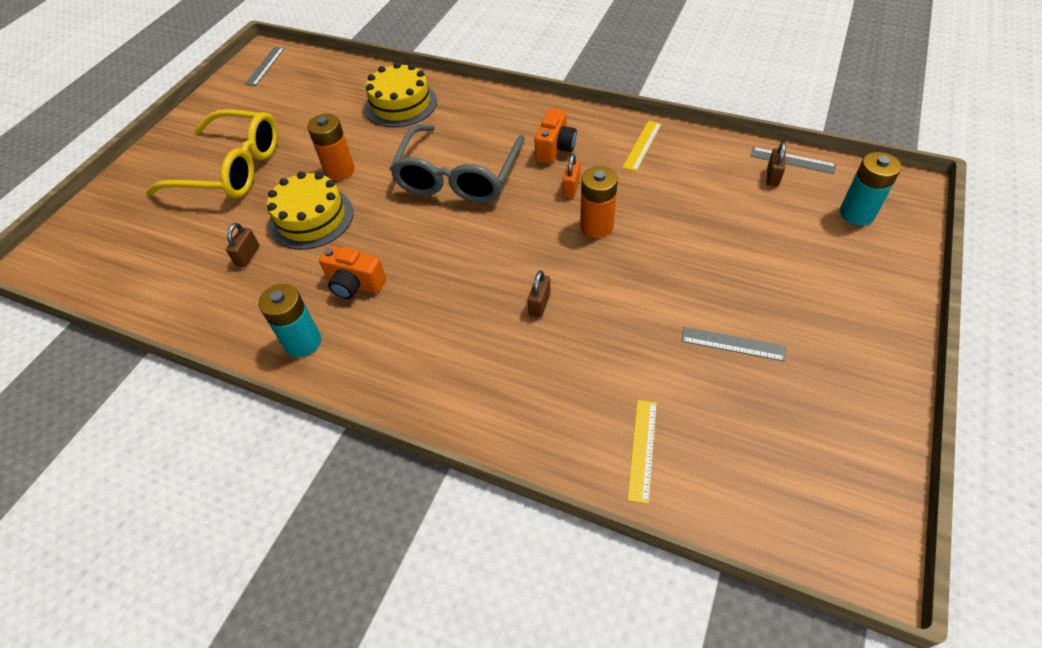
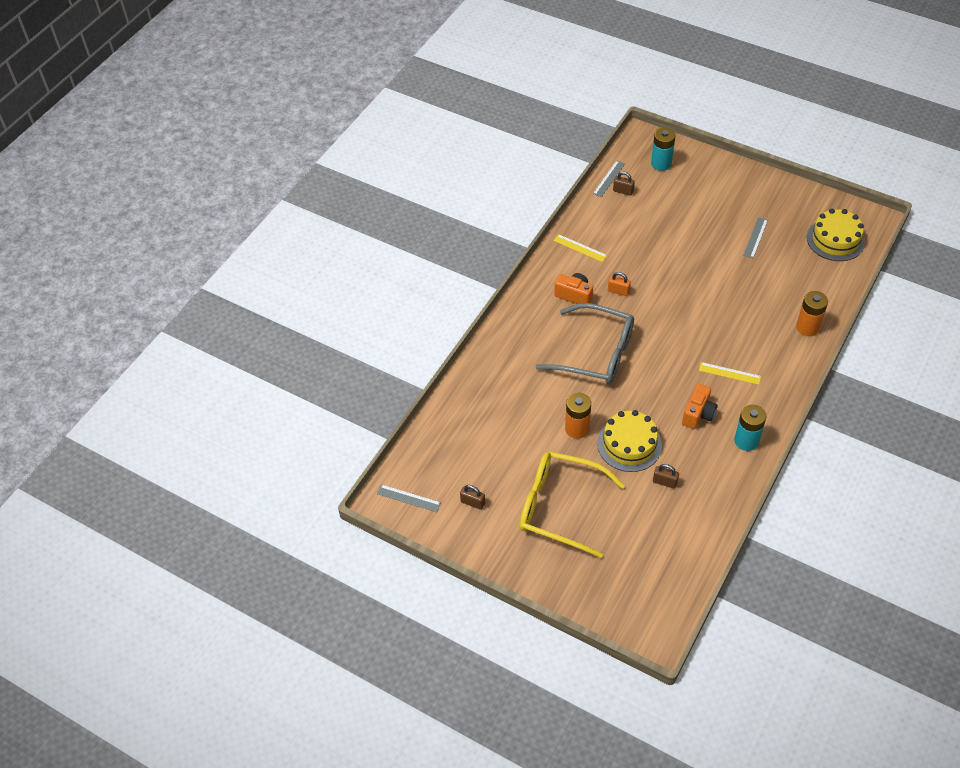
camera: 85 degrees left, 0 degrees up
yellow glasses [146,109,278,198] -> yellow glasses turned 90 degrees counterclockwise [520,451,625,558]
yellow cake [365,62,437,128] -> yellow cake moved to [807,209,865,261]
brown padlock [528,270,550,318] -> brown padlock moved to [460,485,485,510]
orange battery [580,166,618,238] -> orange battery moved to [796,291,828,336]
yellow ruler [627,400,657,504] -> yellow ruler moved to [699,362,761,385]

